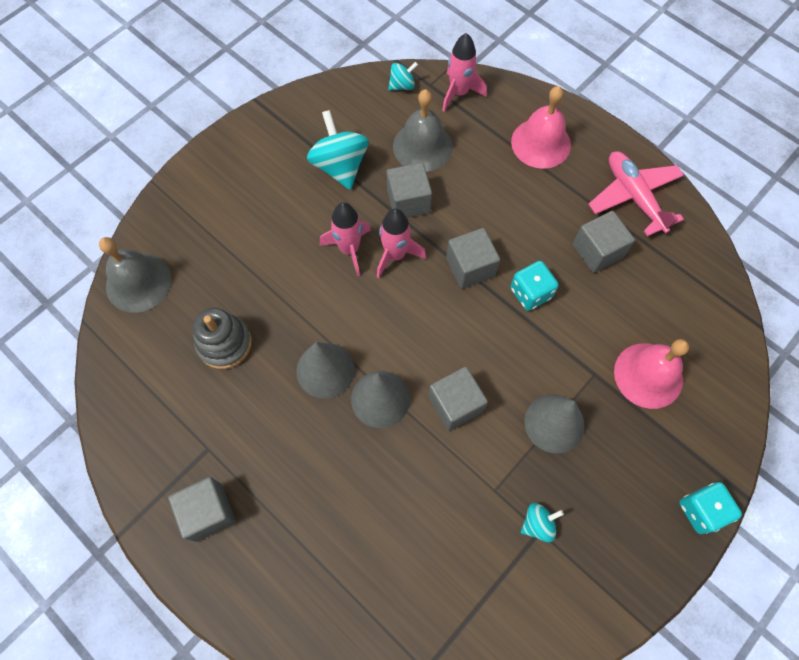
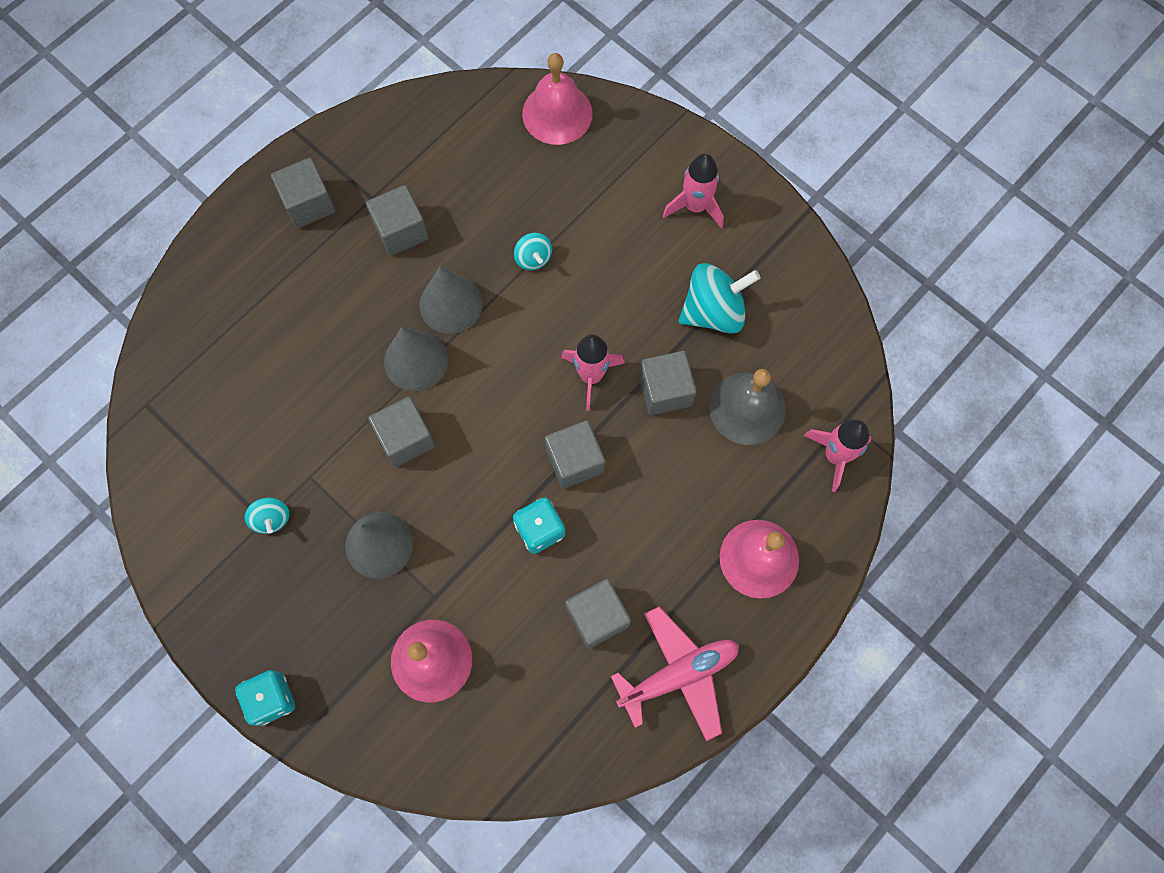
camera: 90 degrees right, 5 degrees up
grey bell [99,237,171,313] -> pink bell [522,53,593,145]
grey stacking toy [193,308,252,369] -> none
pink rocket [320,202,371,276] -> pink rocket moved to [663,154,724,228]
turquoise spinning top [388,62,418,91] -> turquoise spinning top moved to [514,233,552,270]
none -> grey cube [366,185,429,256]

